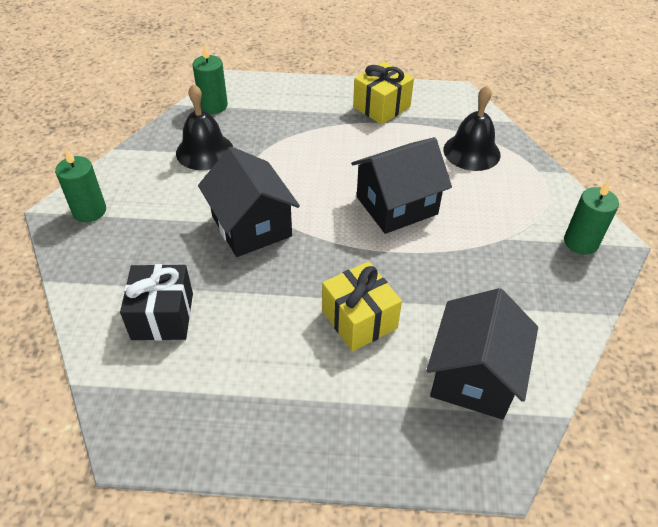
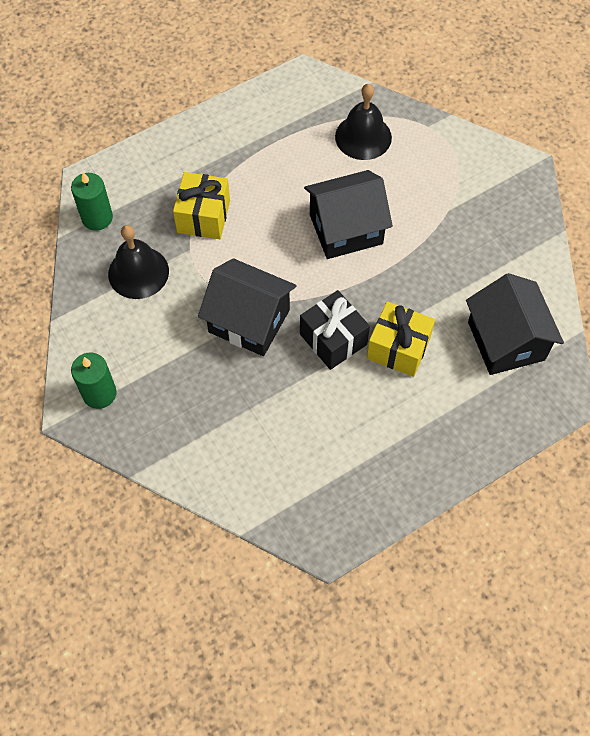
camera: 35 degrees left, 15 degrees up
black gift [120,264,193,341] -> black gift moved to [300,290,370,370]
black house [351,137,452,234] -> black house turned 45 degrees clockwise [304,170,393,259]
yellow gift [353,62,414,124] -> yellow gift moved to [173,172,230,239]
green candle [564,181,619,255] -> none

